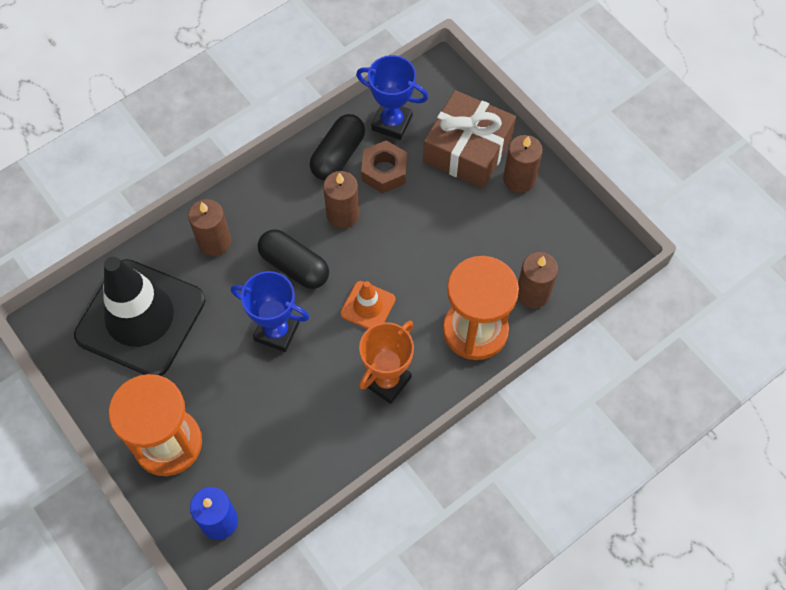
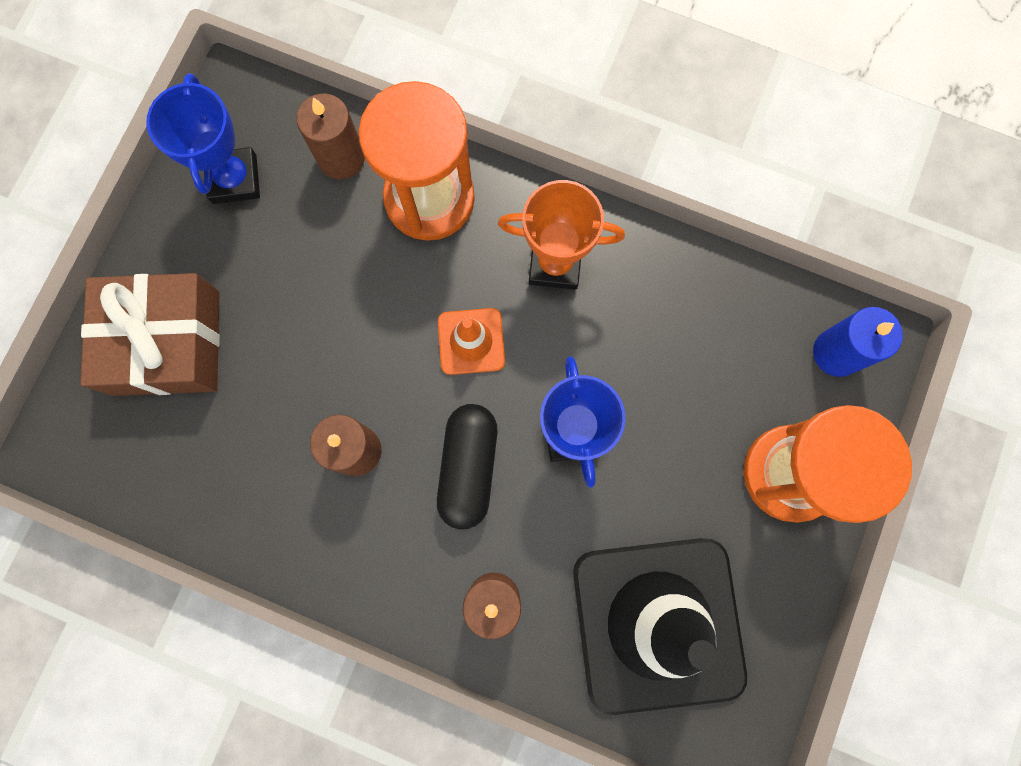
camera: 120 degrees left, 15 degrees up
black capsule [310,114,365,181] -> none
blue trophy [356,55,428,140] -> blue trophy moved to [146,73,260,204]
brown nut [361,140,407,193] -> none
brown candle [503,135,543,193] -> none

